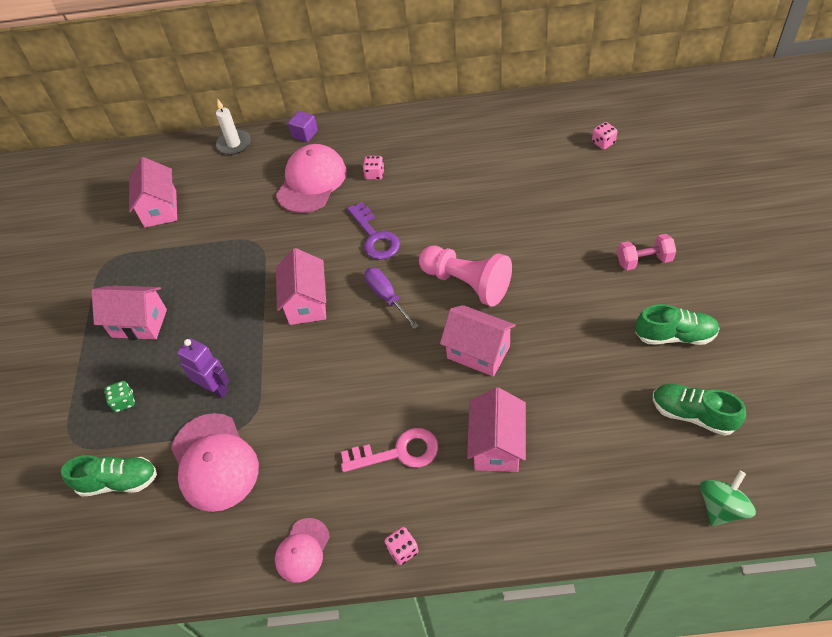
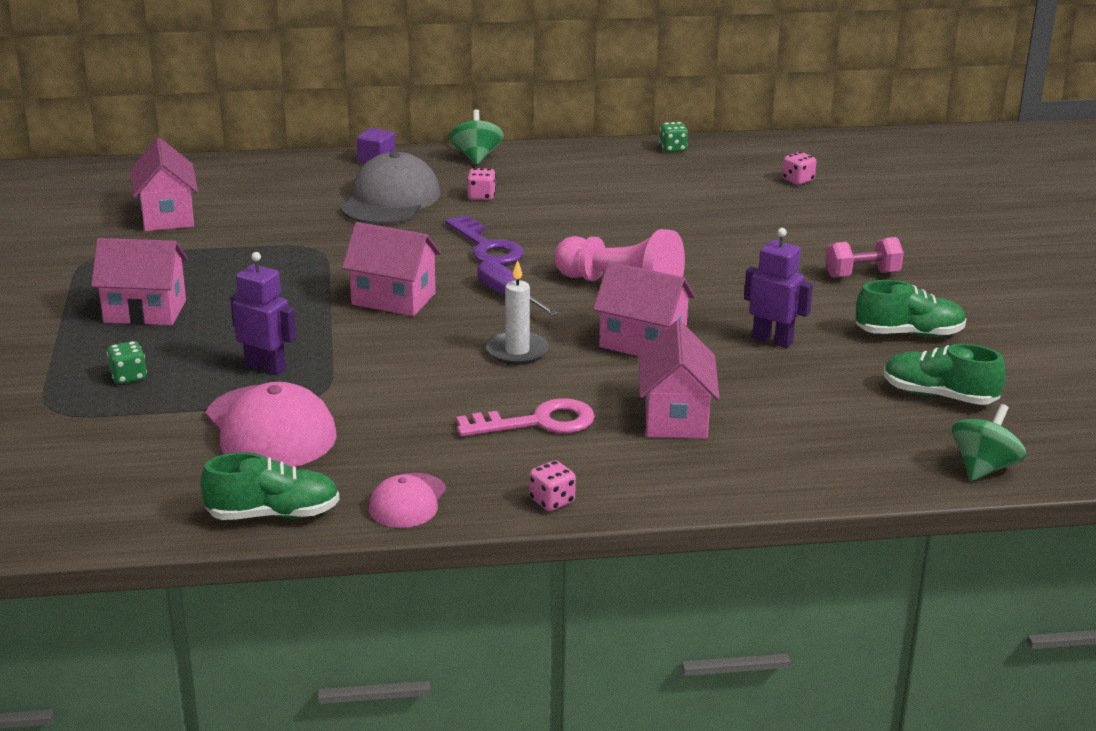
camera: 10 degrees left, 25 degrees down
green shoe [61,455,157,497] -> green shoe moved to [200,452,340,520]
white candle [216,100,250,155] -> white candle moved to [486,260,549,365]
pink cap [276,144,346,213] -> grey cap [340,152,440,225]
pink house [276,248,326,325] -> pink house turned 60 degrees counterclockwise [342,222,441,316]
none -> green spinning top [449,109,504,165]
none -> green dice [659,122,688,152]
none -> purple robot [744,228,813,348]

